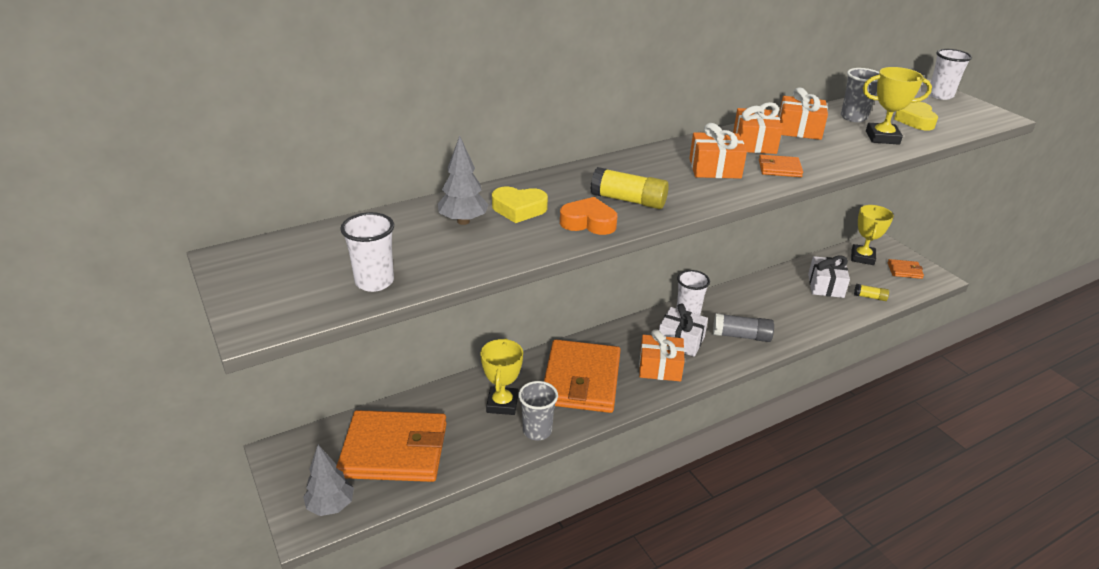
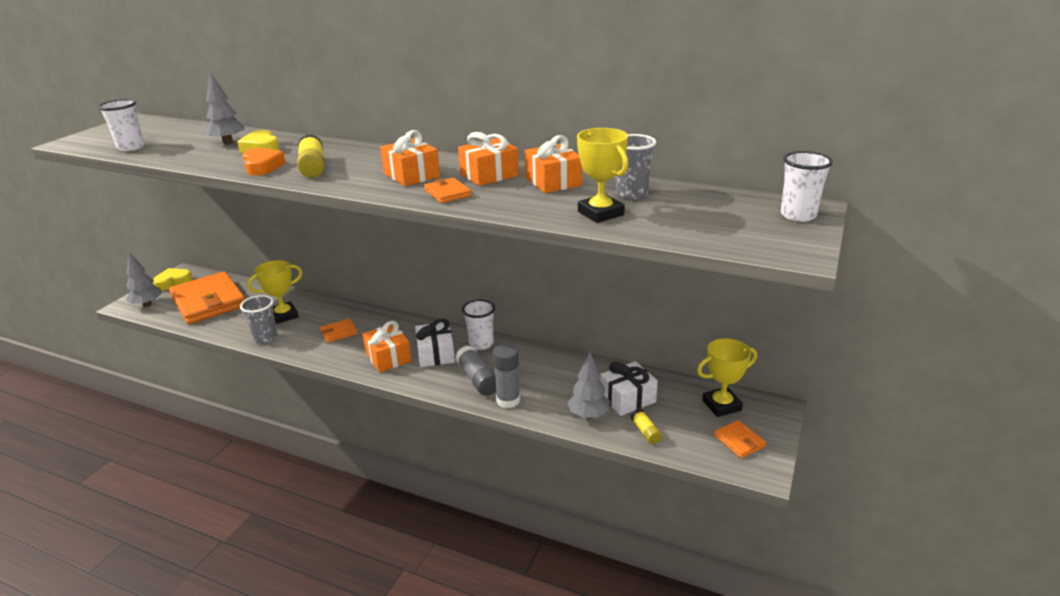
camera: 55 degrees right, 5 degrees down
orange wallet [544,339,621,413] -> orange wallet [320,319,358,343], size x0.42
yellow heart [894,102,938,130] -> yellow heart moved to [153,268,193,291]
none -> grey glue stick [493,344,520,408]
none -> grey tree [567,352,610,419]

